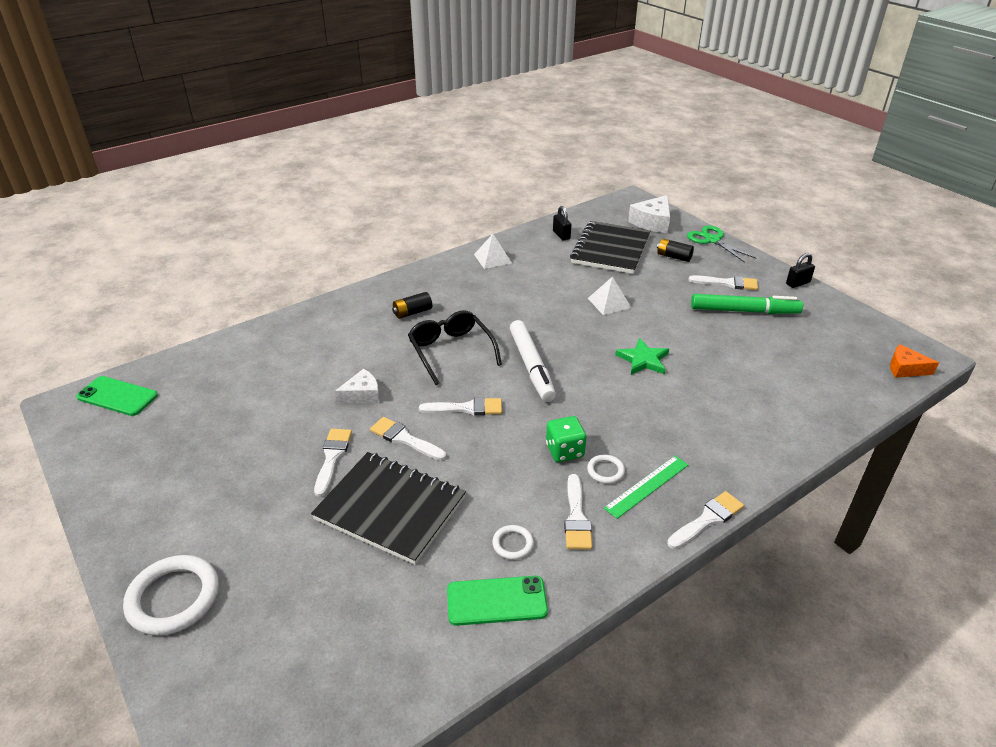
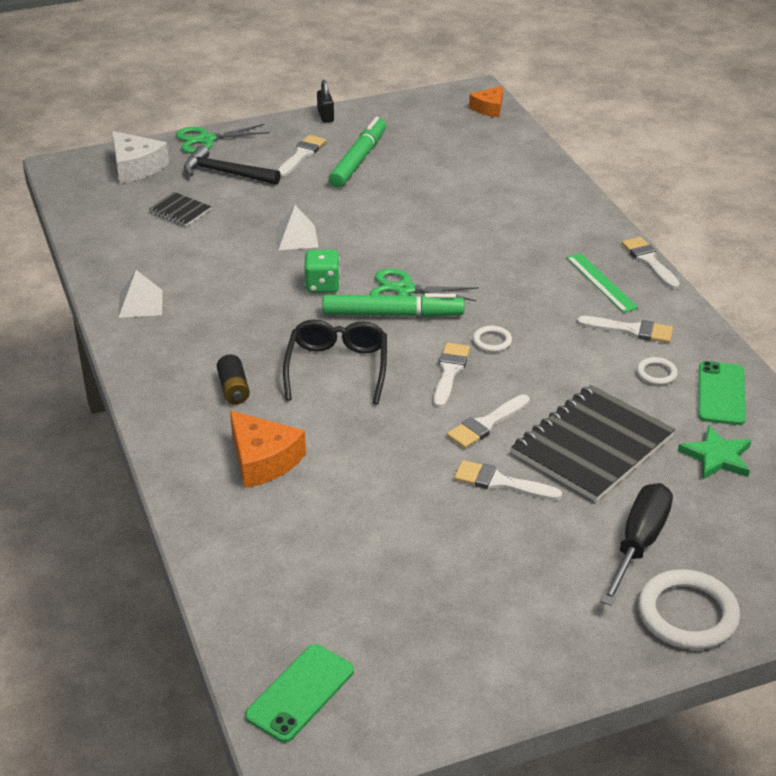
camera: 75 degrees left, 0 degrees up
white cheese [335,369,379,403] -> none
black glasses [408,310,502,385] -> black glasses turned 105 degrees clockwise [283,320,387,404]
white marker [510,320,556,402] -> green marker [322,293,465,317]
green dice [546,416,586,462] -> green dice moved to [304,250,340,293]
black padlock [553,206,571,240] -> none
black notebook [570,221,650,274] -> black notebook [149,192,211,226], size x0.46
white ring [587,455,625,484] -> white ring moved to [473,326,512,352]
green star [615,338,669,375] -> green star moved to [678,425,751,479]
black battery [657,238,694,262] -> black hammer [184,145,281,185]
none -> orange cheese [230,411,306,488]
none -> green scissors [370,269,479,301]
none -> black screwdriver [600,483,673,606]

